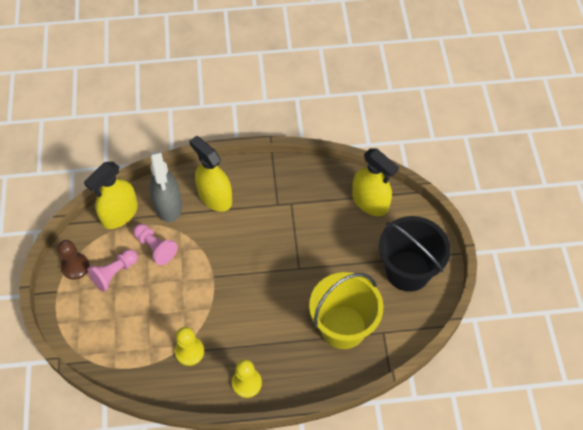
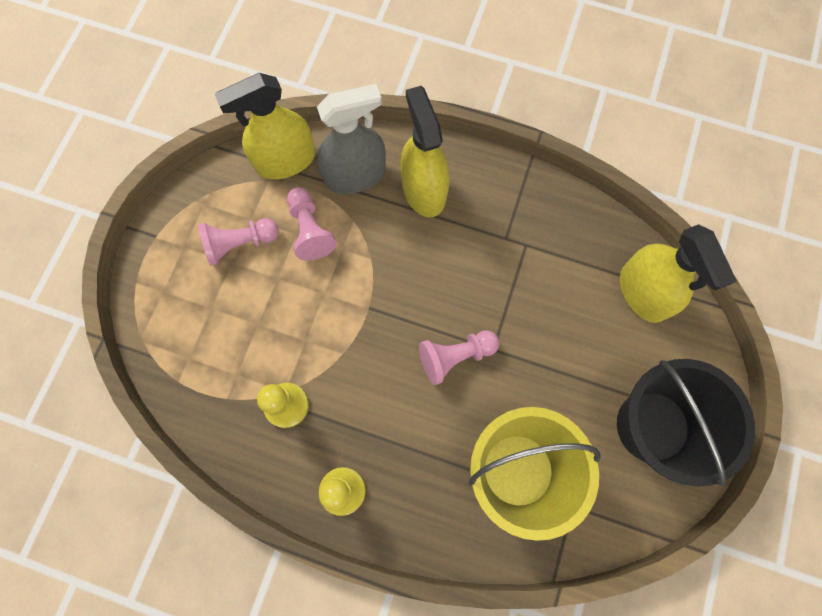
camera: 25 degrees right, 15 degrees up
brown pawn [58,240,90,280] -> none
grey spray bottle [150,151,182,222] -> grey spray bottle turned 120 degrees counterclockwise [317,84,386,194]
none -> pink pawn [419,330,499,385]

